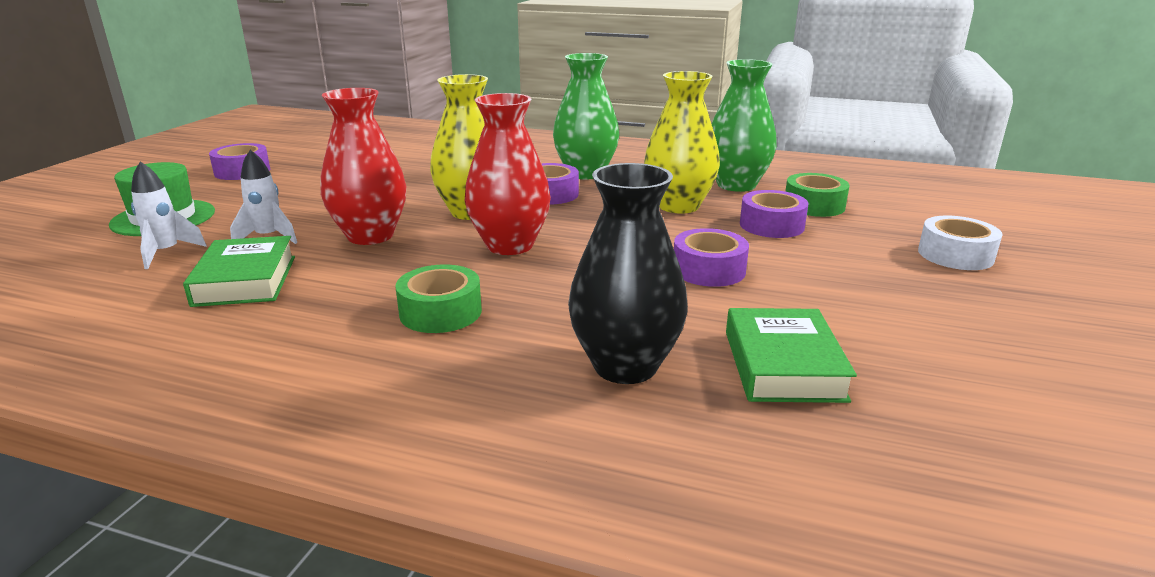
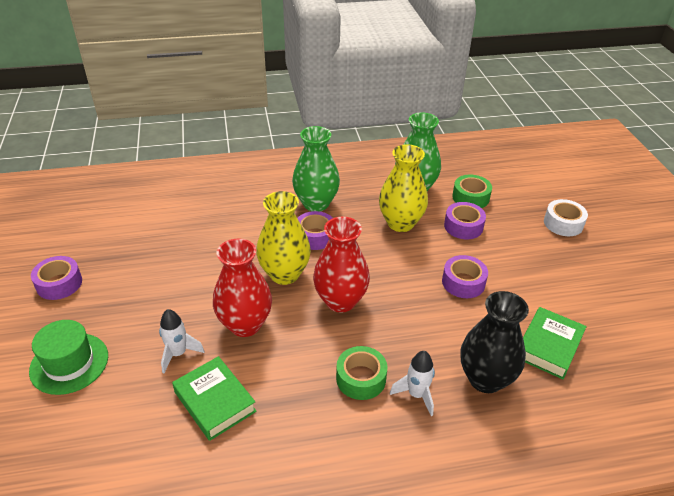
camera: 30 degrees left, 15 degrees up
white rocket [131,161,207,269] -> white rocket moved to [390,351,435,416]
green book [726,308,857,403] -> green book turned 60 degrees clockwise [523,307,587,380]

